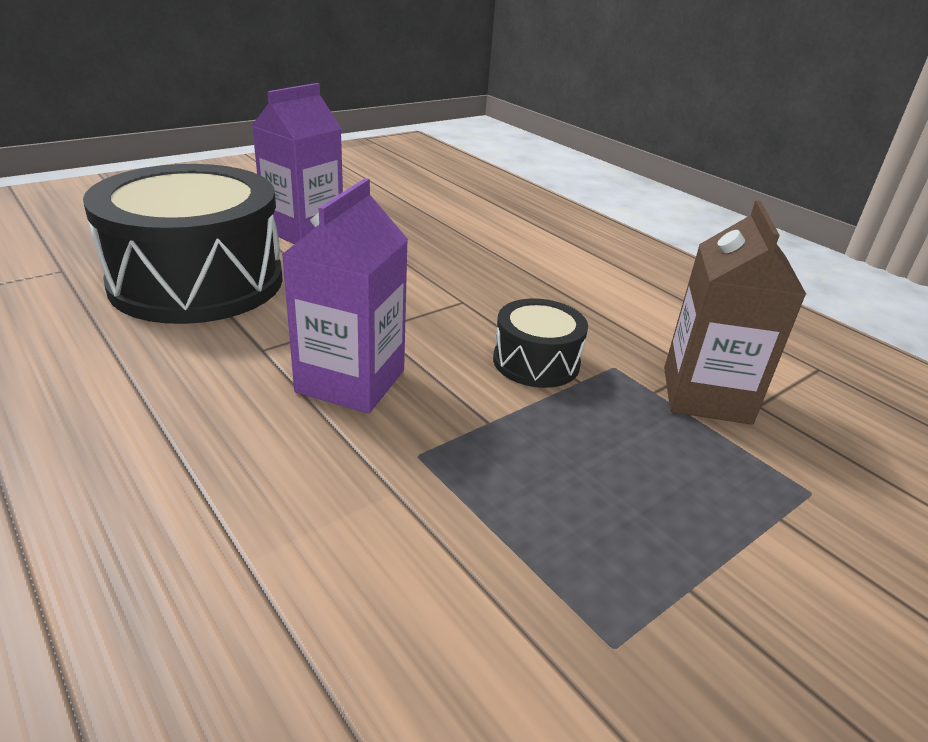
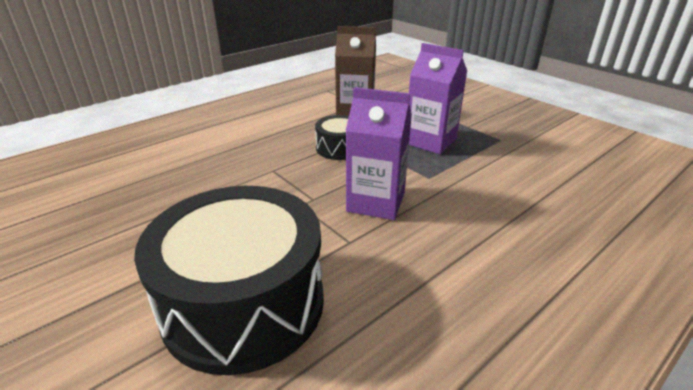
camera: 90 degrees left, 0 degrees up
purple carton [252,83,343,244] -> purple carton moved to [409,43,467,154]

